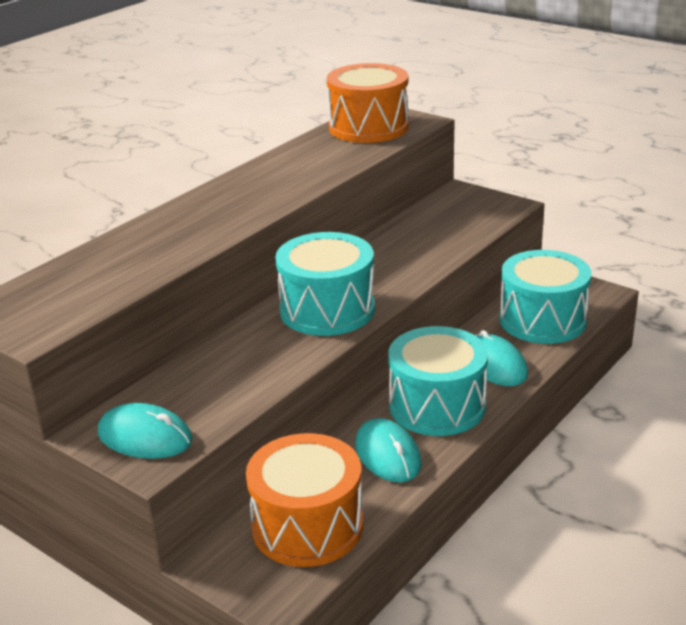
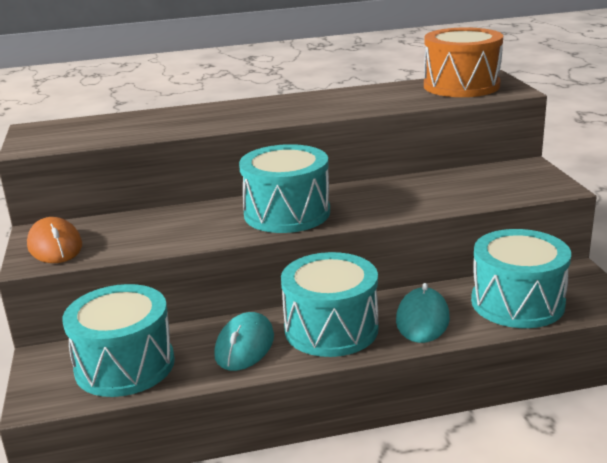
camera: 40 degrees right, 5 degrees down
turquoise mouse [98,403,193,459] -> orange mouse [27,217,82,263]
orange drum [246,433,363,567] -> turquoise drum [62,284,175,397]

